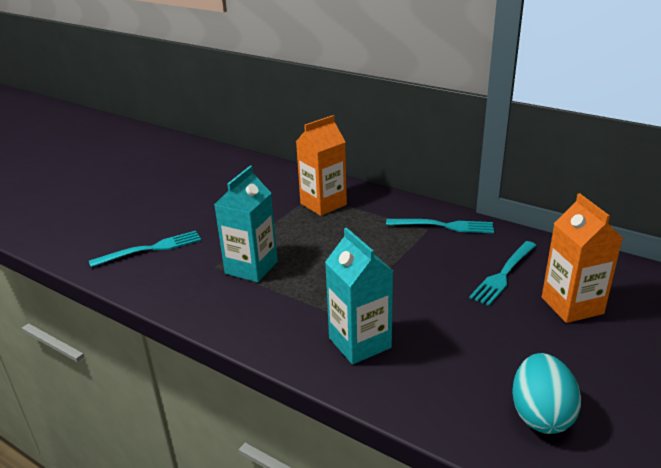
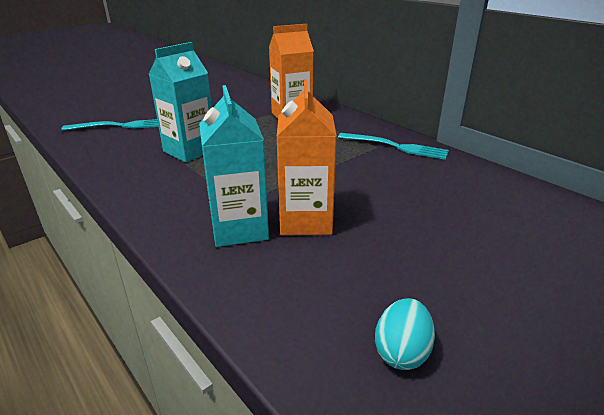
camera: 15 degrees right, 0 degrees up
turquoise fork [469,241,537,306] -> none
turquoise egg [512,353,581,434] -> turquoise egg [375,298,435,370], size x0.65
orange carton [542,193,623,323] -> orange carton moved to [277,80,337,235]

